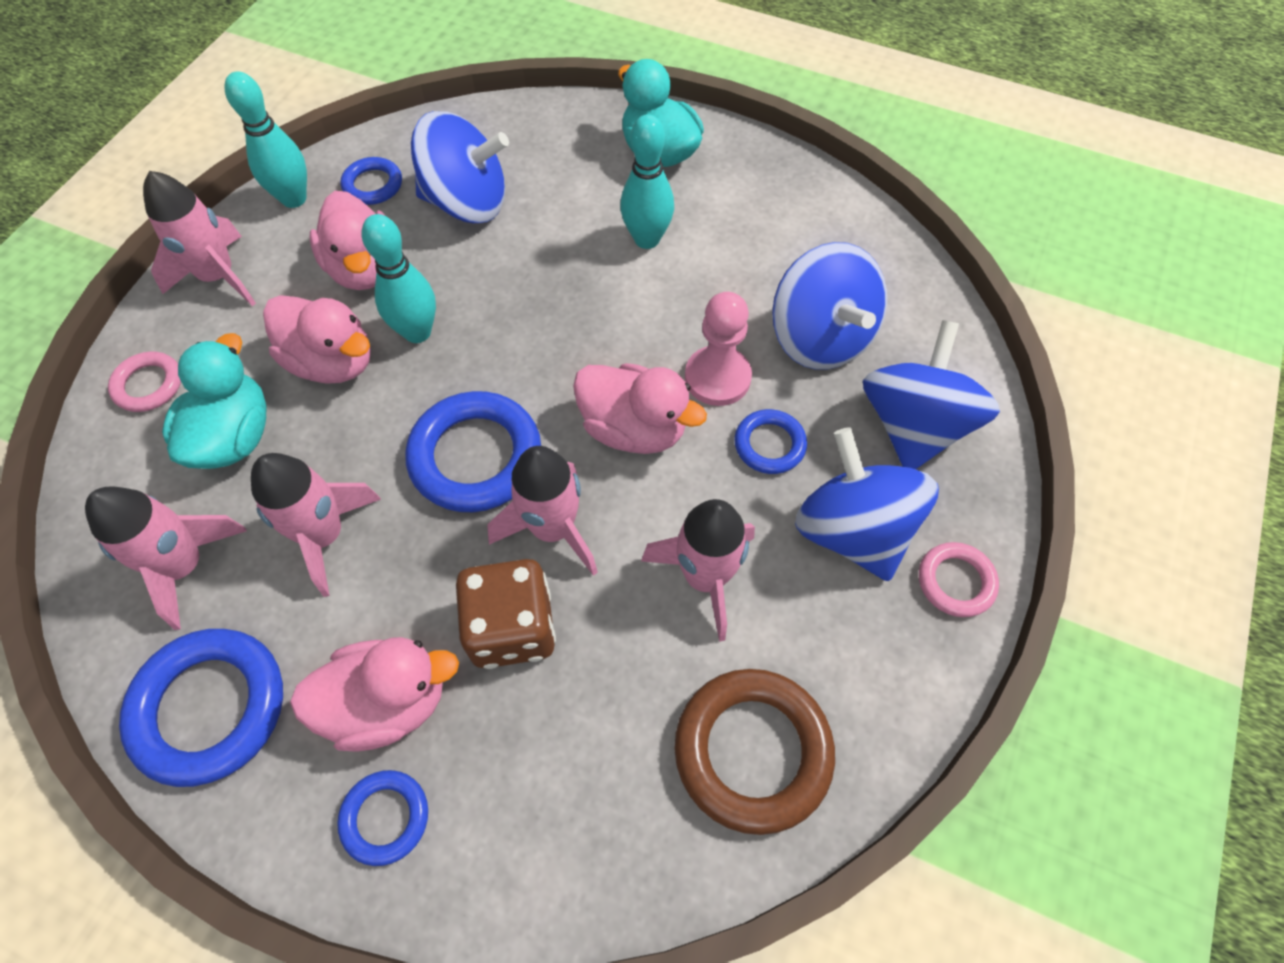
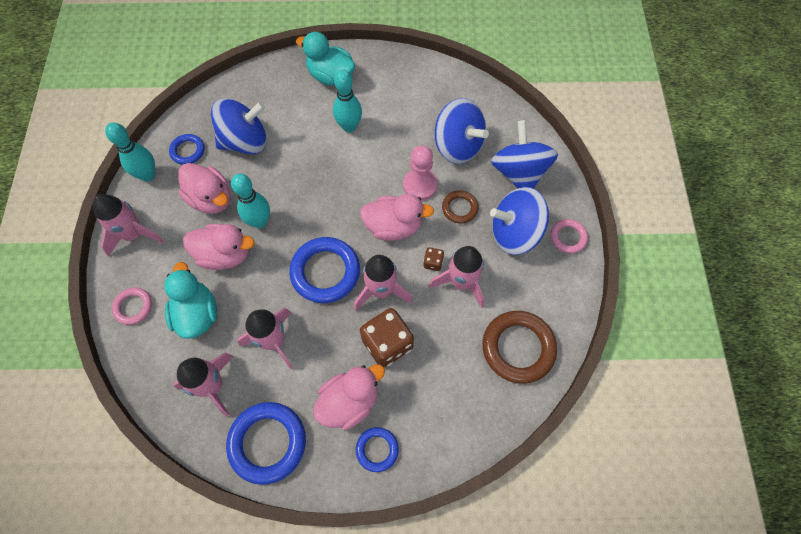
camera: 25 degrees left, 5 degrees up
blue ring [734,409,807,474] -> brown ring [442,190,479,224]
blue spinning top [795,427,939,581] -> blue spinning top turned 45 degrees counterclockwise [490,187,549,255]
none -> brown dice [423,247,444,271]

